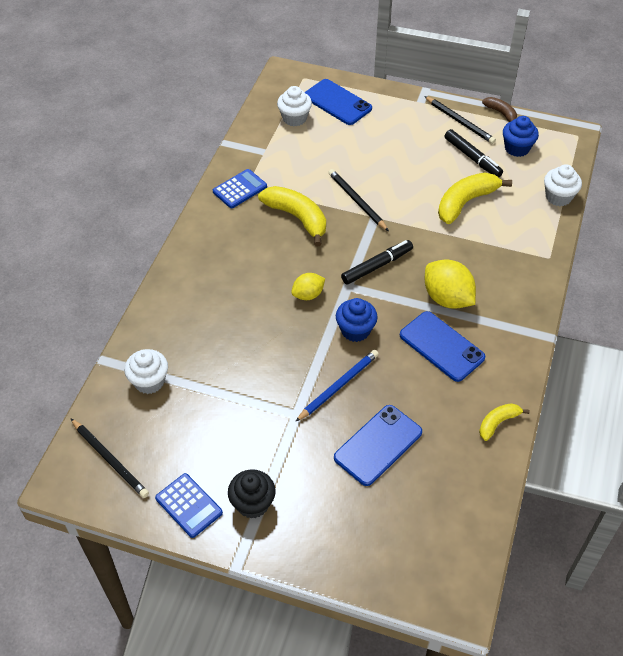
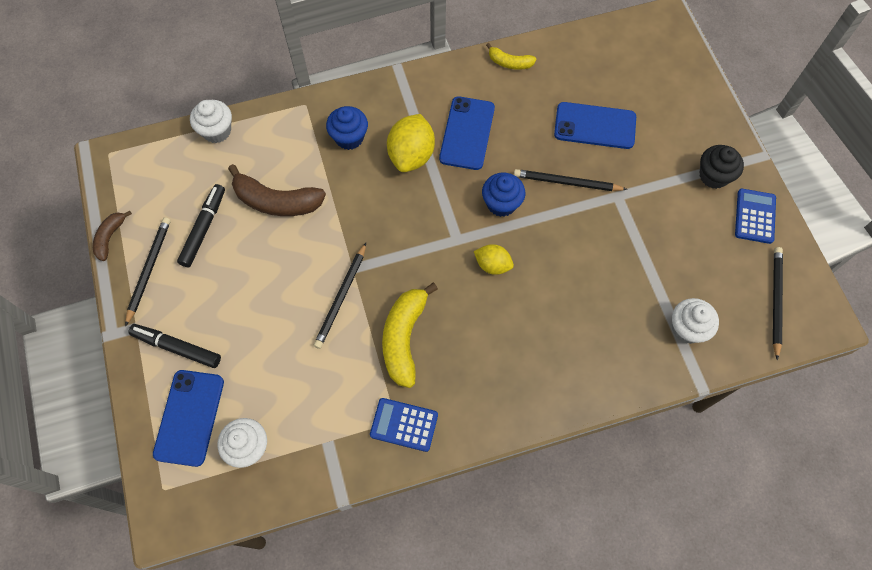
camera: 125 degrees left, 15 degrees up
blue pencil [295,350,379,422] -> black pencil [514,169,628,191]
black marker [341,240,413,285] -> black marker moved to [128,324,221,368]
yellow banana [438,173,512,224] -> brown banana [228,164,326,216]
blue cupcake [503,116,539,157] -> blue cupcake moved to [326,106,368,150]

